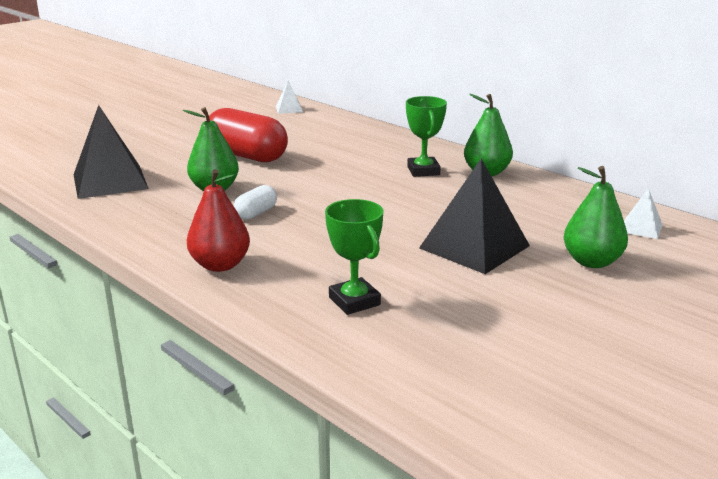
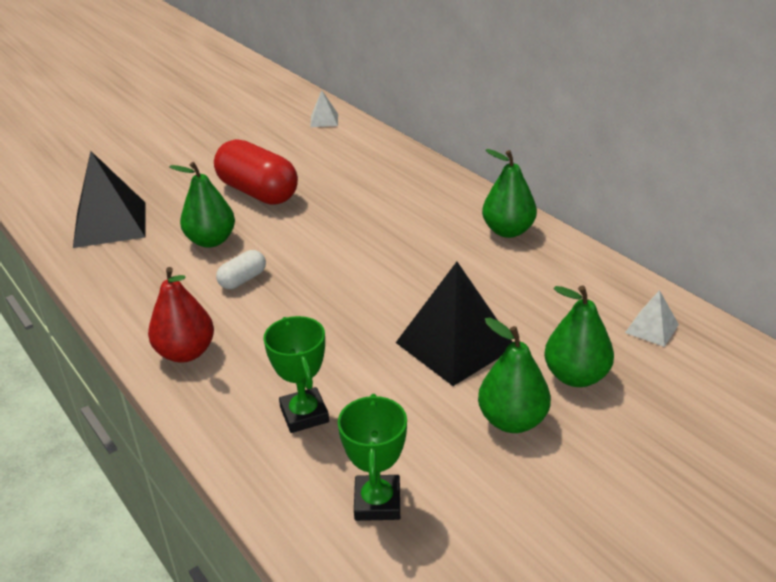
camera: 10 degrees right, 10 degrees up
green trophy [406,96,447,177] -> green trophy moved to [338,394,407,521]
none -> green pear [478,317,551,433]

